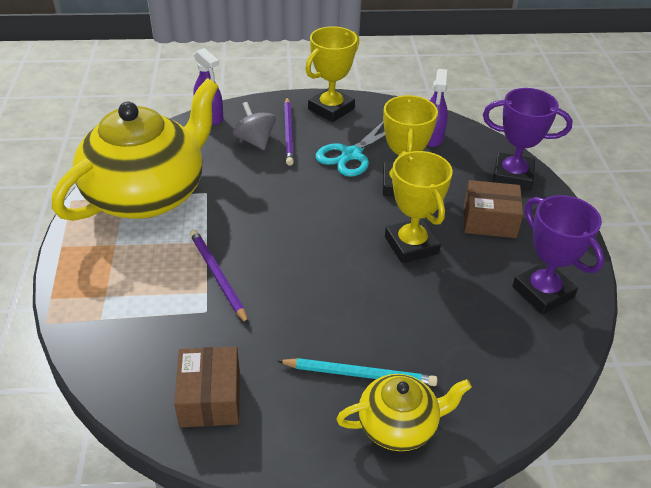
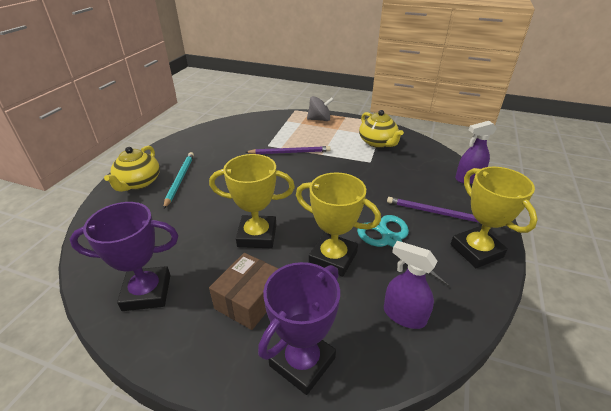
camera: 115 degrees right, 5 degrees down
yellow teapot [52,78,219,221] -> yellow teapot [359,110,404,148], size x0.49
brown box [174,347,240,428] -> none
grey spinning top [233,102,276,150] -> grey spinning top moved to [307,96,334,121]
turquoise pencil [278,358,438,386] -> turquoise pencil turned 150 degrees clockwise [163,152,194,209]

